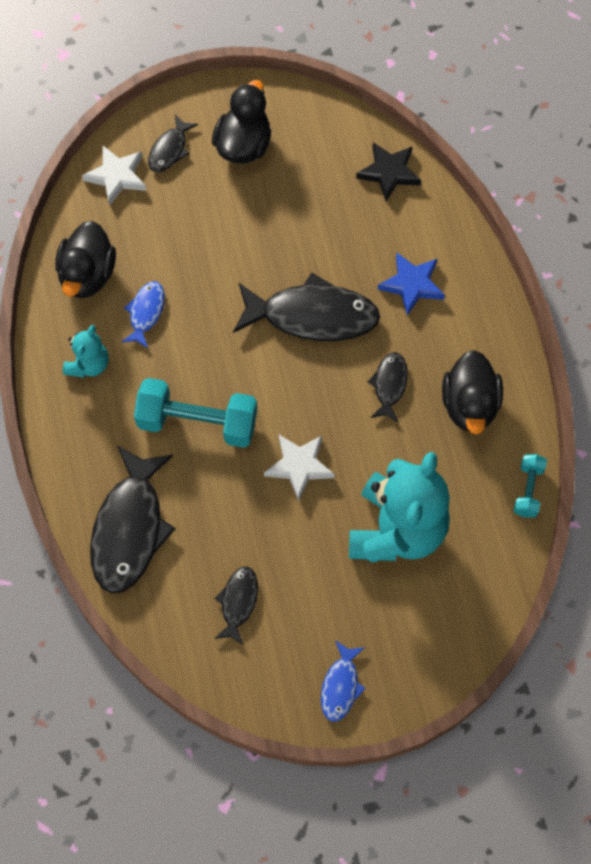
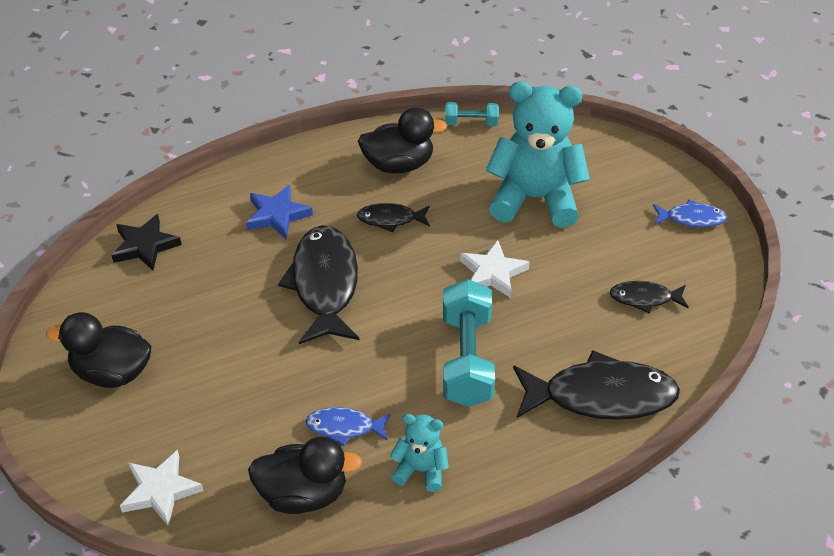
camera: 100 degrees left, 20 degrees down
black fish [148,115,198,172] -> none

